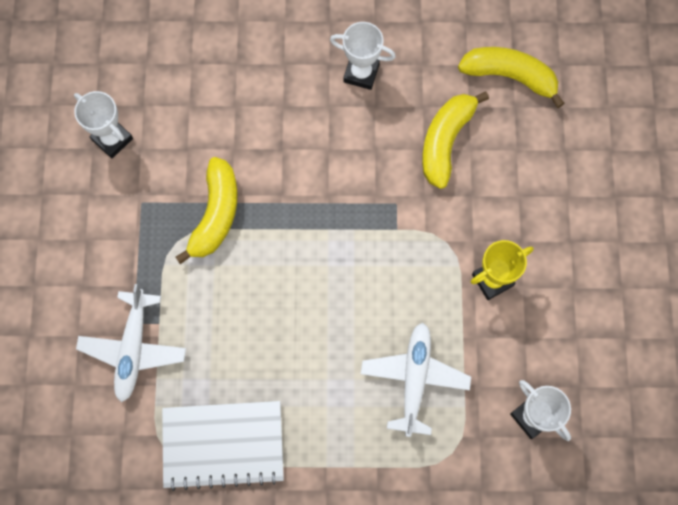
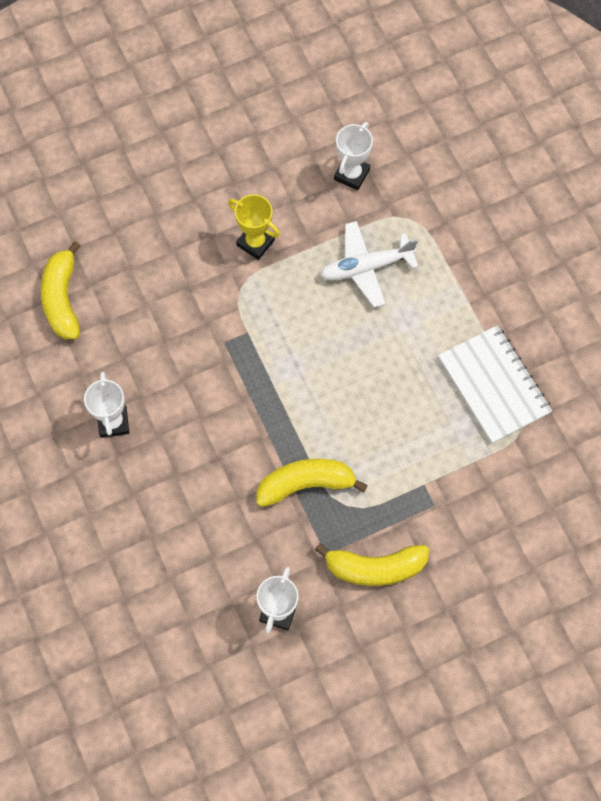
camera: 115 degrees left, 5 degrees down
white plane [76,284,186,402] -> none
yellow banana [422,92,489,189] -> yellow banana moved to [315,543,429,586]

